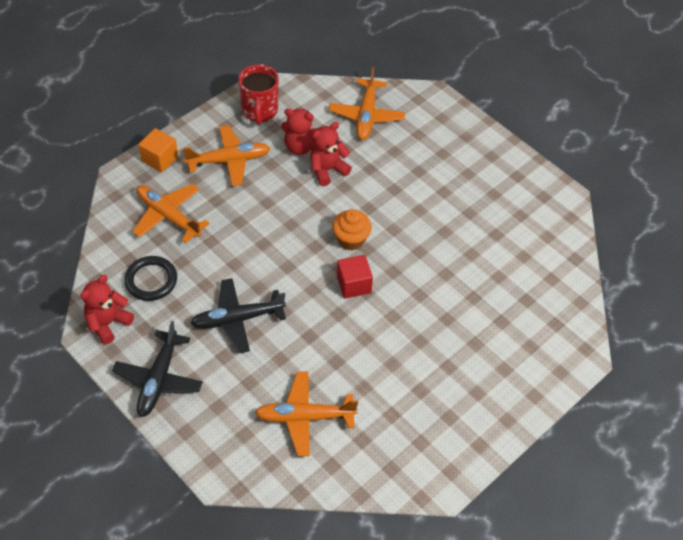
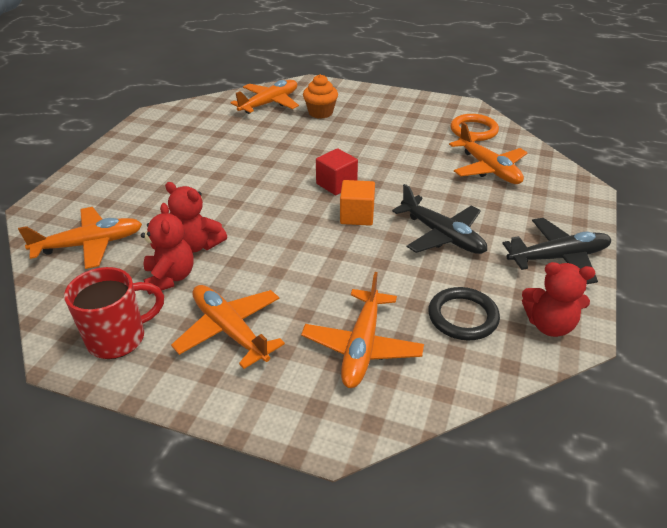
camera: 115 degrees left, 15 degrees down
orange cube [138,128,178,172] -> orange cube moved to [340,180,375,226]
orange cupcake [332,209,372,251] -> orange cupcake moved to [303,74,338,119]
none -> orange plane [230,80,299,114]
none -> orange ring [450,114,499,141]

